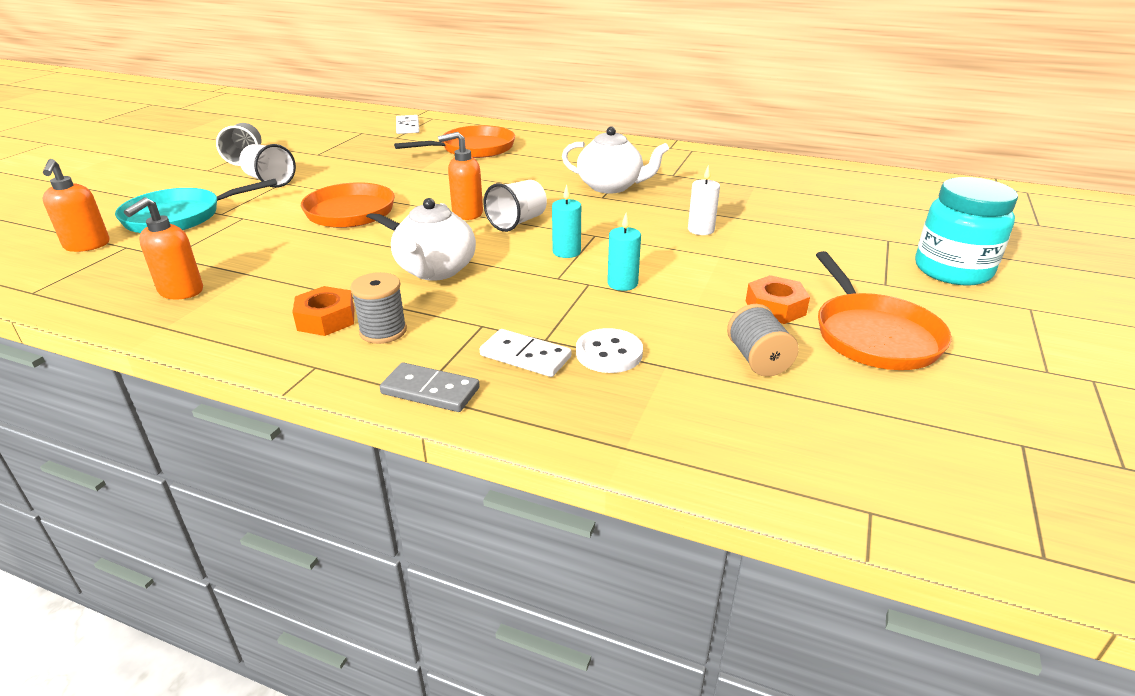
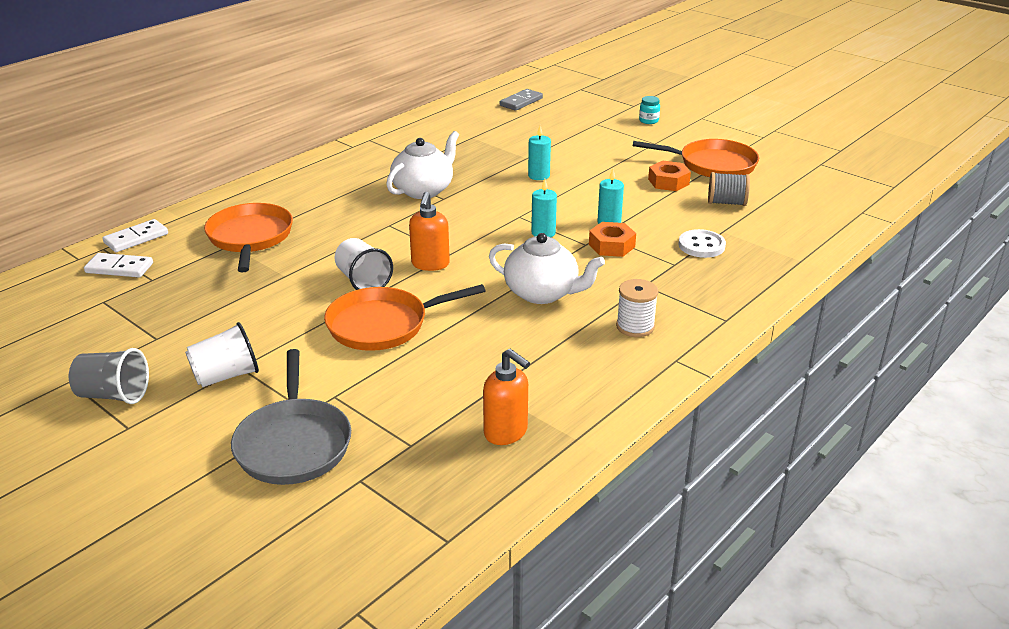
camera: 70 degrees left, 0 degrees up
orange soap dispenser [42,159,110,252] -> none
turquoise pan [115,179,277,233] -> grey pan [231,349,351,485]
orange nut [293,286,354,336] -> orange nut moved to [589,222,636,257]
grey spool [350,272,407,344] -> white spool [616,279,658,337]
grey domino [380,362,480,412] -> grey domino moved to [500,89,543,111]
white domino [480,329,571,377] -> white domino moved to [102,219,168,252]
white cup [484,180,547,232] -> white cup moved to [334,238,393,290]
white candle [688,165,720,235] -> turquoise candle [528,126,551,180]
turquoise jar [915,177,1018,286] -> turquoise jar [639,96,660,124], size x0.41

